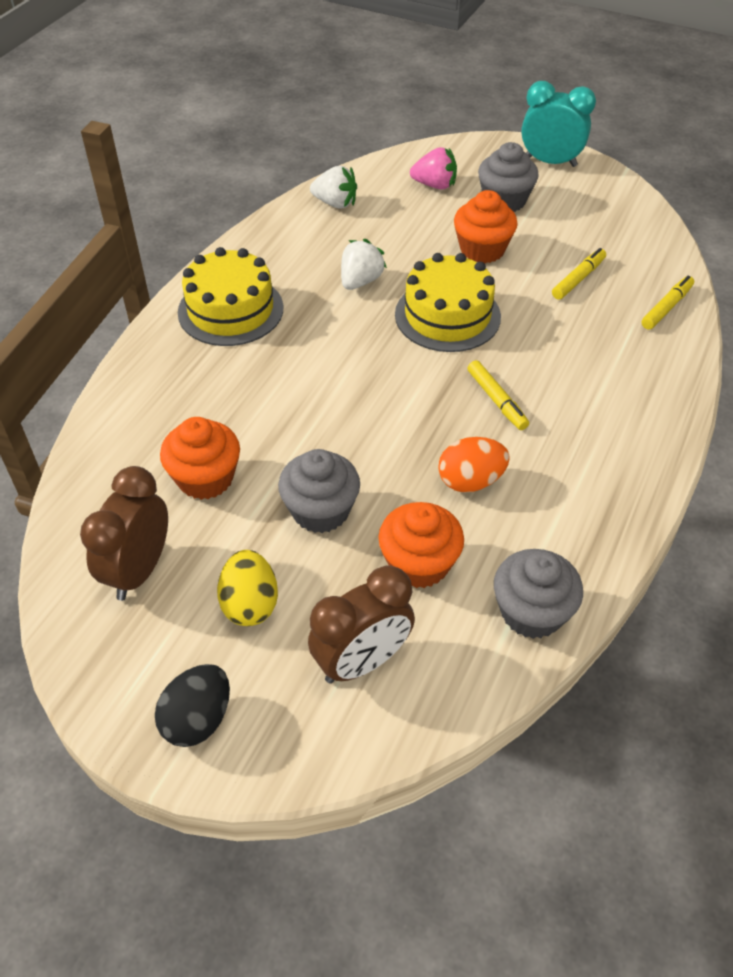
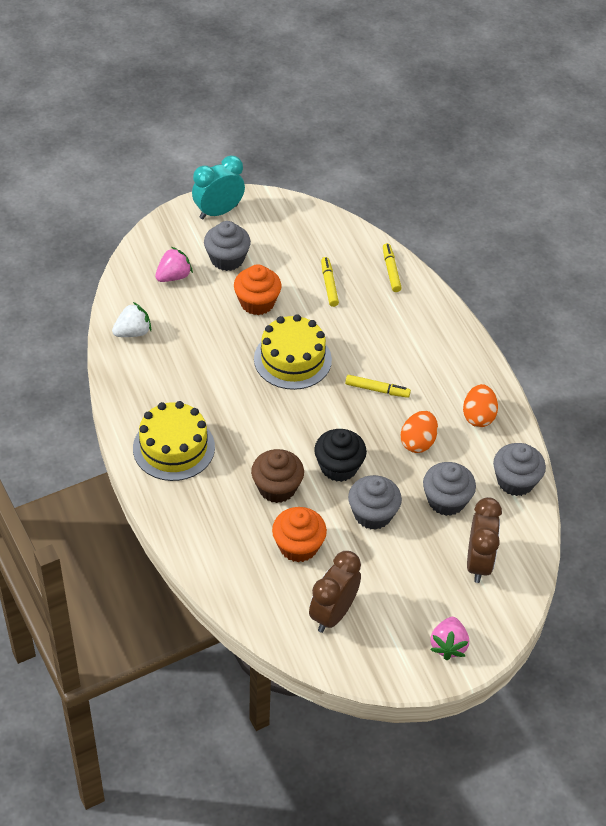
camera: 50 degrees left, 0 degrees up
brown clock [80,466,168,601] -> brown clock turned 60 degrees clockwise [309,551,361,633]
black egg [155,664,230,747] -> pink strawberry [430,617,469,660]
yellow egg [217,550,278,626] -> none
white strawberry [341,239,387,290] -> none
orange cupcake [378,502,464,588] -> grey cupcake [423,462,476,516]
none -> brown cupcake [251,449,304,503]
none -> black cupcake [314,429,367,482]
none -> orange egg [463,384,498,427]

